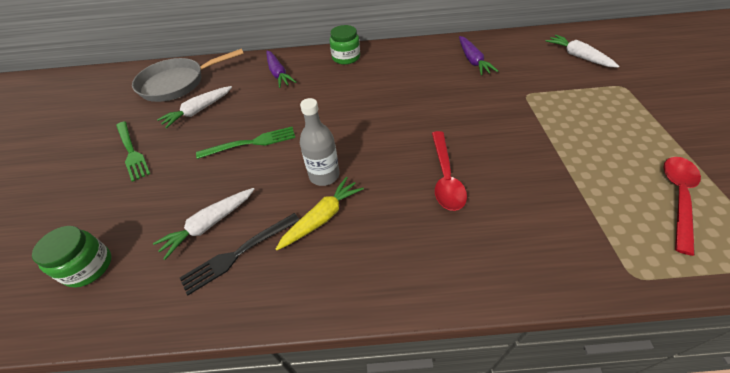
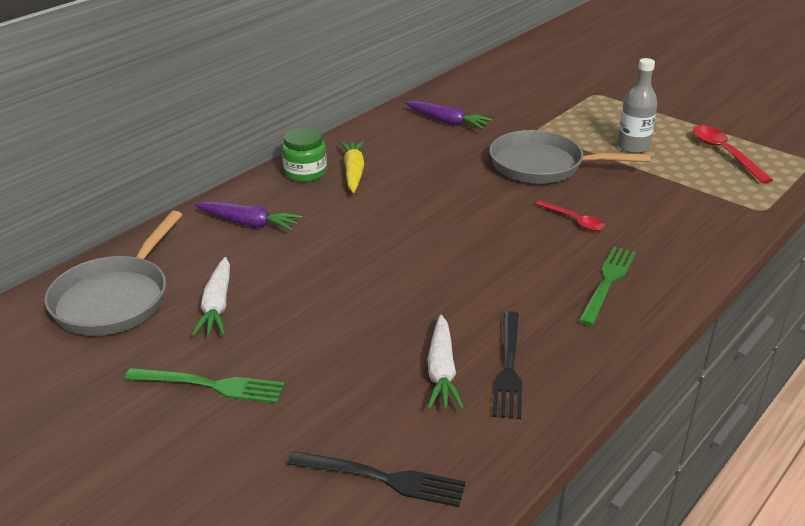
camera: 50 degrees left, 15 degrees down
green jar [32,226,112,288] -> black fork [288,451,466,507]
green fork [196,127,295,159] -> green fork moved to [578,247,636,326]
yellow carrot [276,177,364,250] -> yellow carrot moved to [340,141,364,193]
grey bottle [300,98,340,186] -> grey bottle moved to [617,58,657,154]
red spoon [432,131,467,211] -> red spoon [535,200,605,231], size x0.64
white carrot [545,35,619,68] -> none
none -> grey pan [489,130,651,184]

